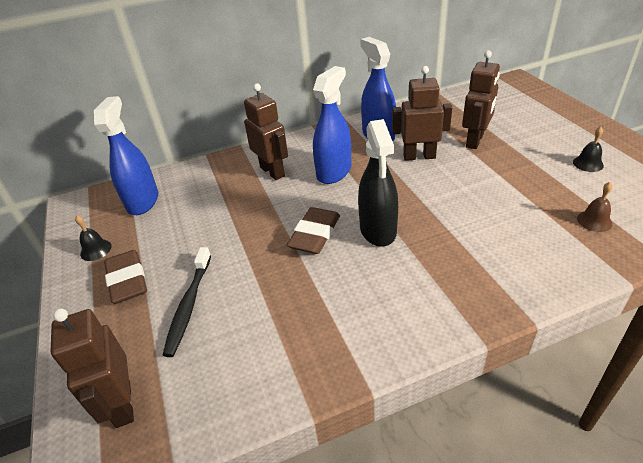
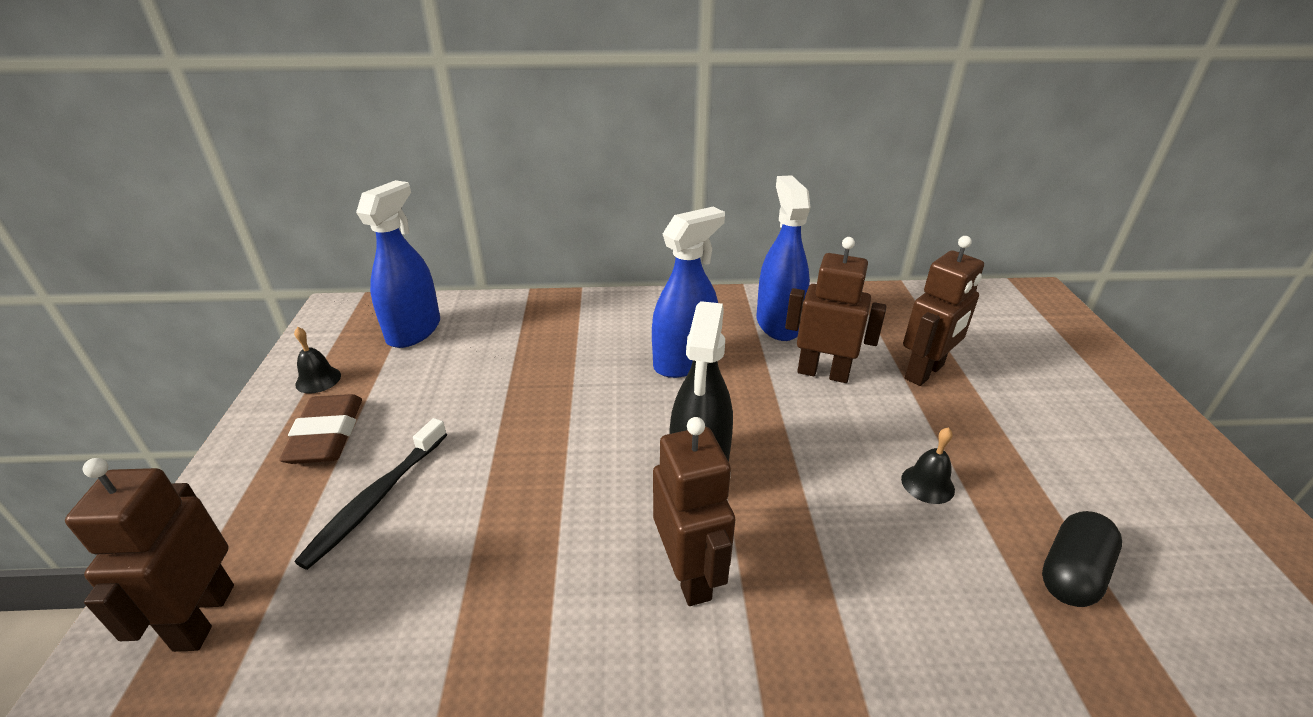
camera: 15 degrees right, 5 degrees down
brown robot [244,83,288,180] -> brown robot moved to [653,417,735,606]
brown eraser [287,207,340,254] -> none
black bell [573,127,604,172] -> black bell moved to [901,427,955,504]
brown bell [577,182,613,232] -> black capsule [1042,511,1122,607]

